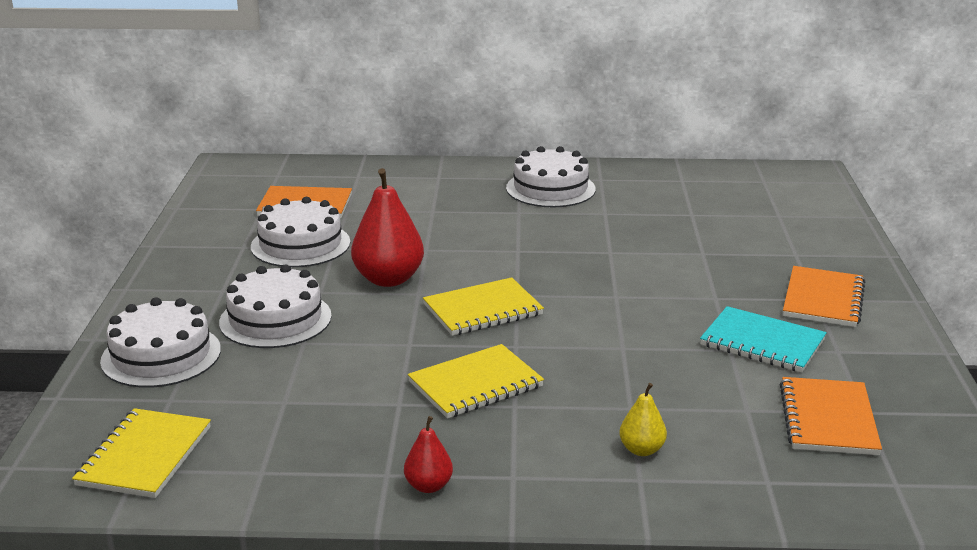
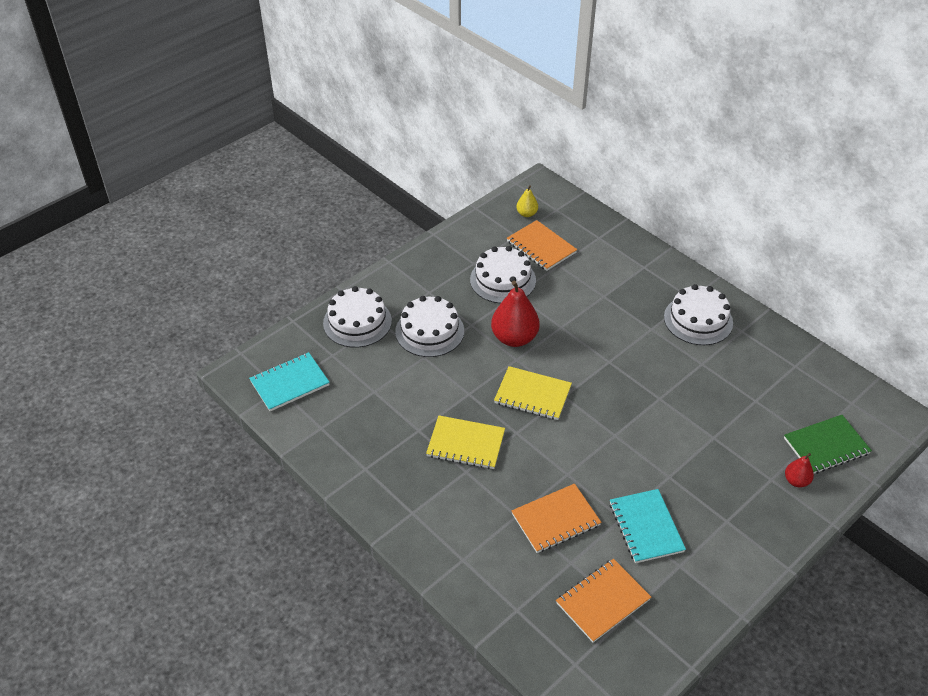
camera: 45 degrees right, 20 degrees up
yellow notebook [72,408,211,498] -> turquoise notebook [249,352,330,411]
red pear [404,416,453,493] -> red pear moved to [785,453,814,487]
yellow pear [619,383,667,456] -> yellow pear moved to [516,185,538,217]
orange notebook [783,266,865,327] -> orange notebook moved to [512,484,602,553]
none -> green notebook [784,415,872,474]

